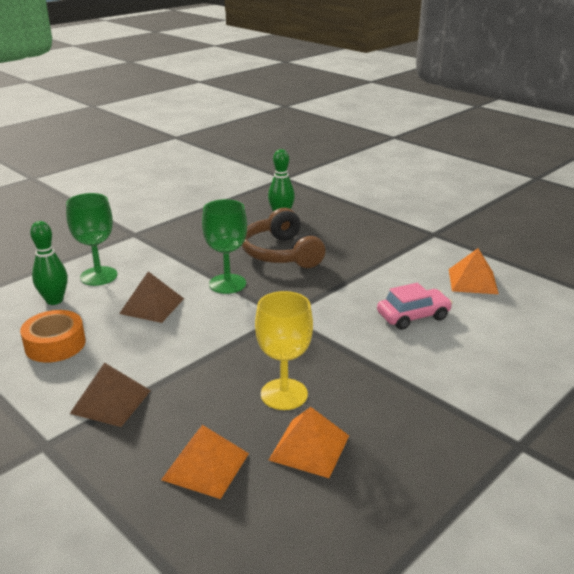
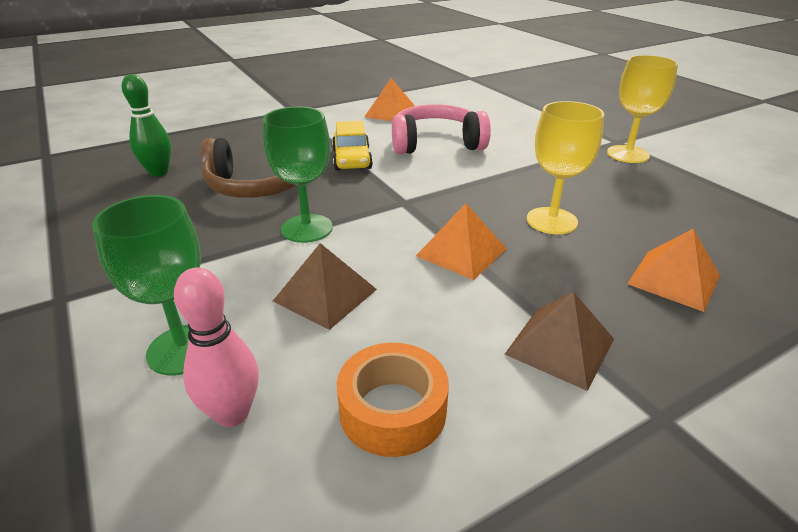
camera: 75 degrees left, 5 degrees up
green bowling pin [30,221,68,305] -> pink bowling pin [174,267,259,427]
orange pyramid [269,407,349,478] -> orange pyramid moved to [416,203,507,280]
pink car [377,283,453,330] -> pink headphones [392,104,491,154]
none -> yellow car [332,121,373,171]
none -> yellow goblet [607,55,678,163]

